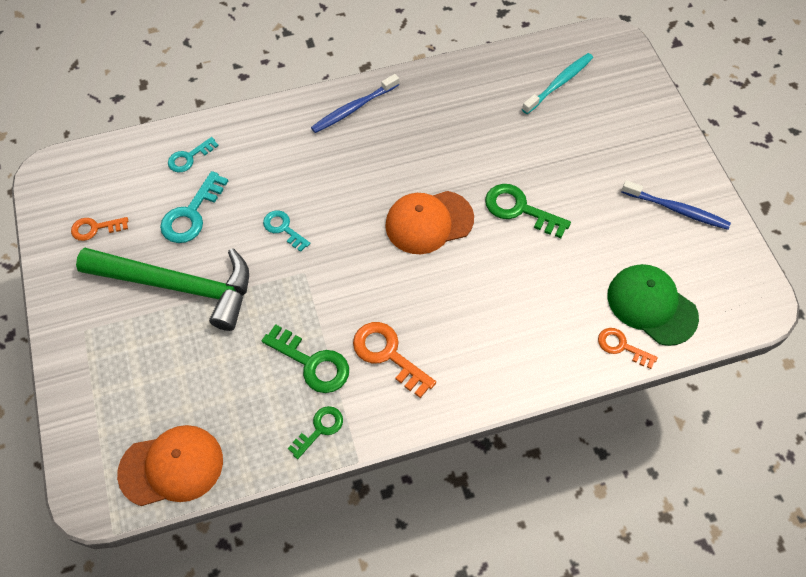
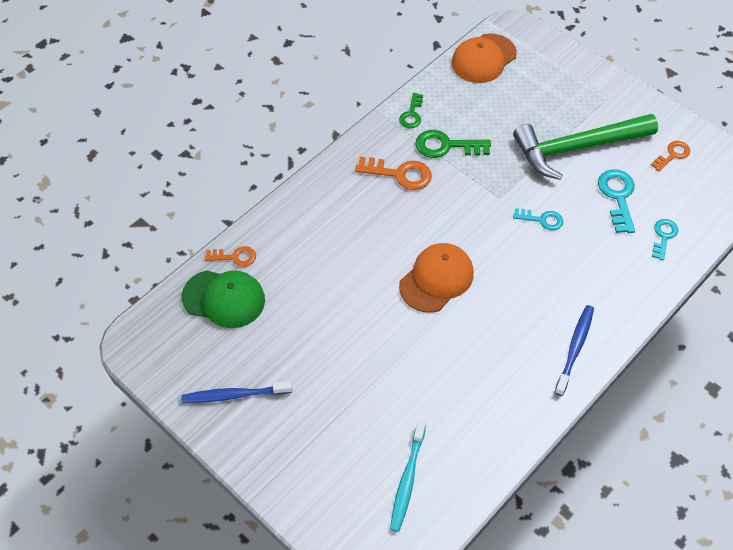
camera: 150 degrees right, 5 degrees down
green key [485,184,571,238] -> none

